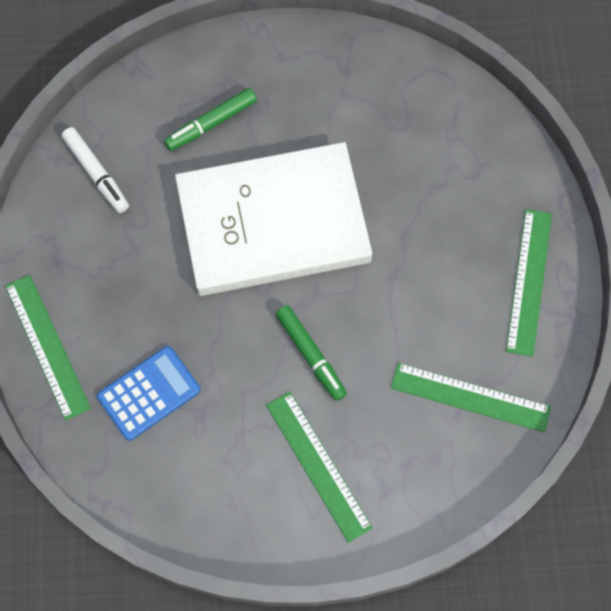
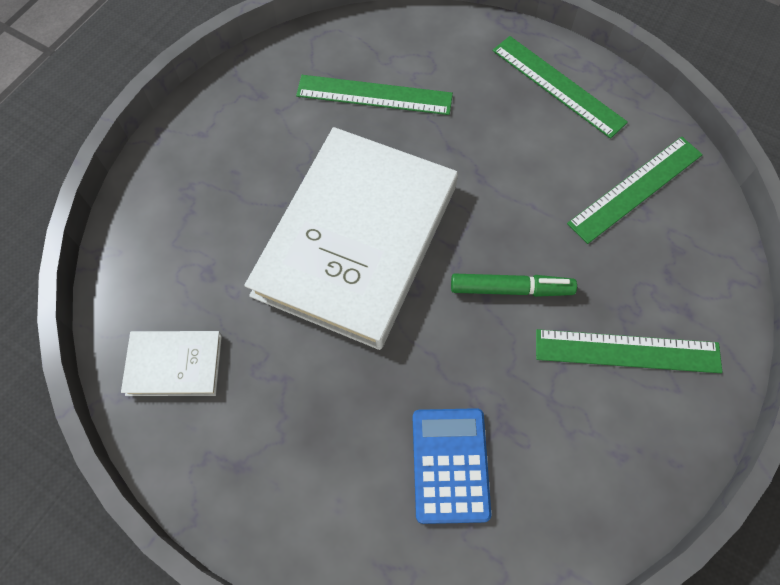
camera: 55 degrees left, 5 degrees down
green ruler [5,275,91,421] -> green ruler moved to [296,75,453,115]
white marker [61,127,129,213] -> white book [121,331,222,396]
green marker [164,88,257,151] -> none

